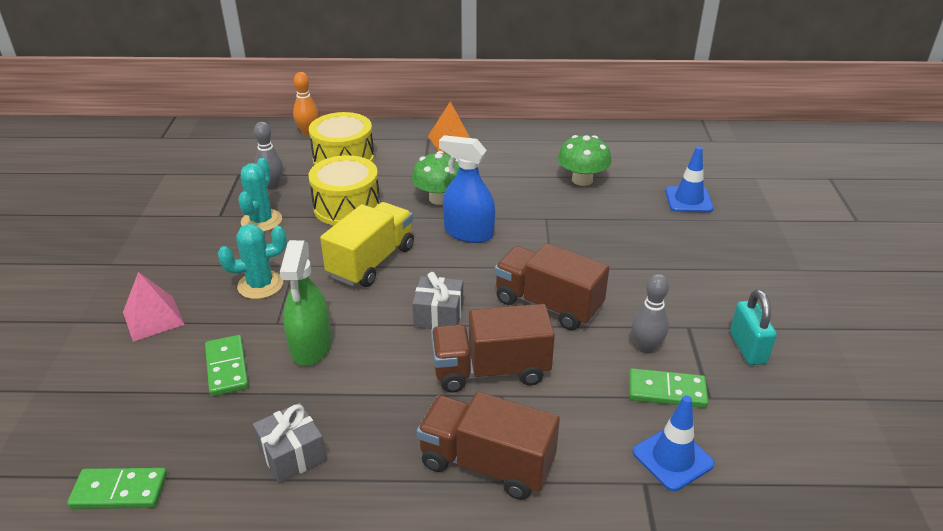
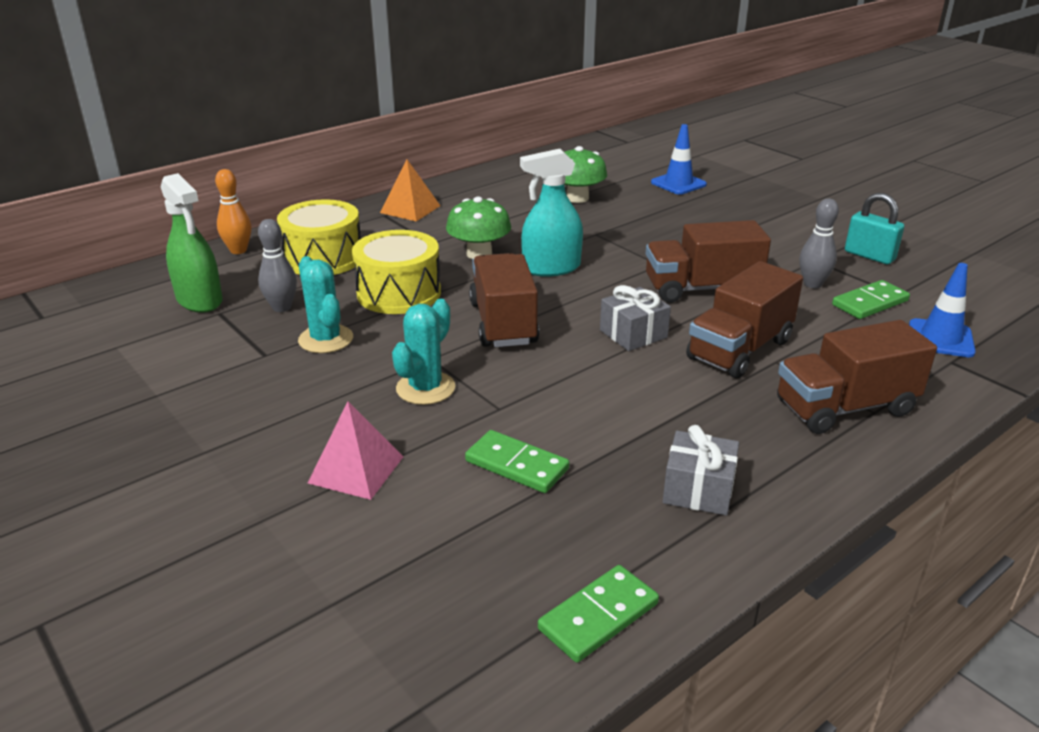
camera: 40 degrees left, 5 degrees down
green spray bottle [280,240,332,366] -> green spray bottle moved to [161,173,223,313]
yellow truck [320,202,414,287] -> brown truck [469,253,539,347]
blue spray bottle [439,135,495,243] -> turquoise spray bottle [520,149,583,277]

